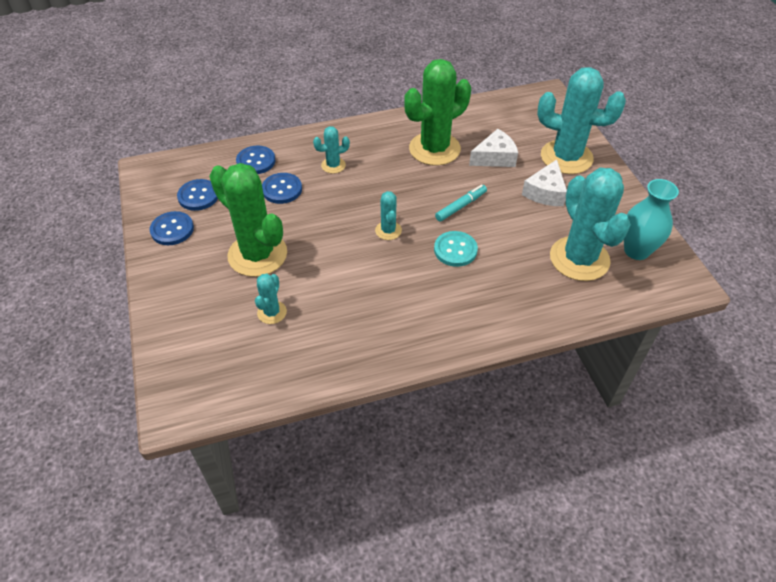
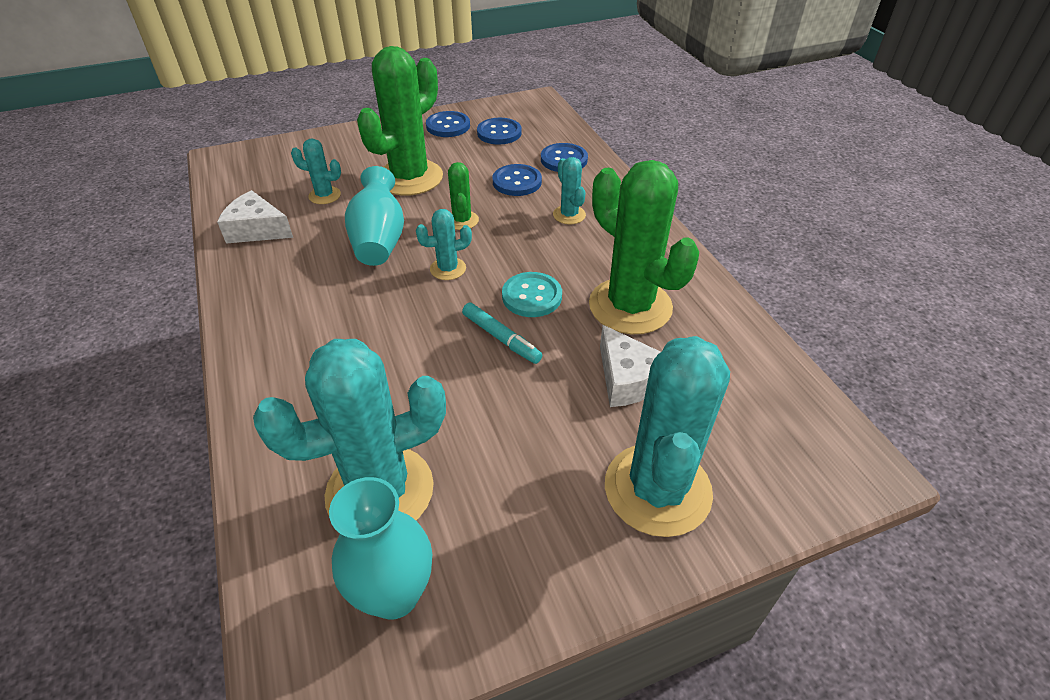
camera: 85 degrees right, 5 degrees down
turquoise button [434,231,478,267] -> turquoise button moved to [502,272,562,317]
white cheese [522,159,567,206] -> white cheese moved to [217,190,293,244]
none -> turquoise vase [345,166,404,266]
none -> green cactus [448,162,479,230]

